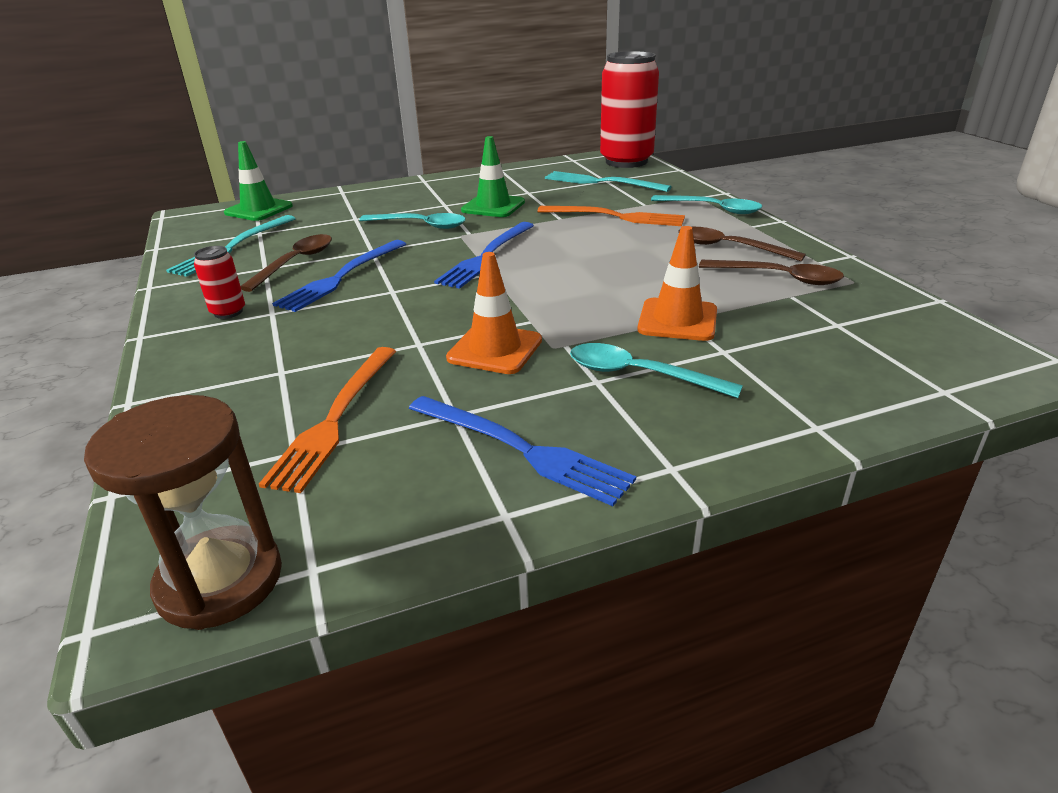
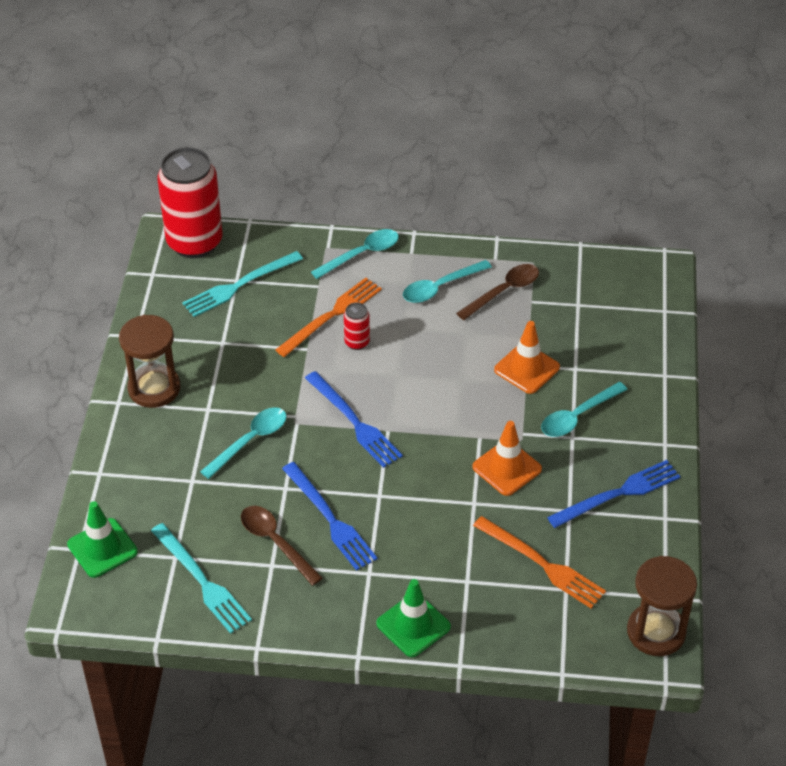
camera: 65 degrees left, 15 degrees up
red can [194,246,245,319] -> red can moved to [344,303,370,350]
green traffic cone [461,136,525,217] -> green traffic cone moved to [376,579,451,657]
brown spoon [678,227,806,261] -> turquoise spoon [403,260,492,303]
none -> brown hourglass [119,315,180,408]

